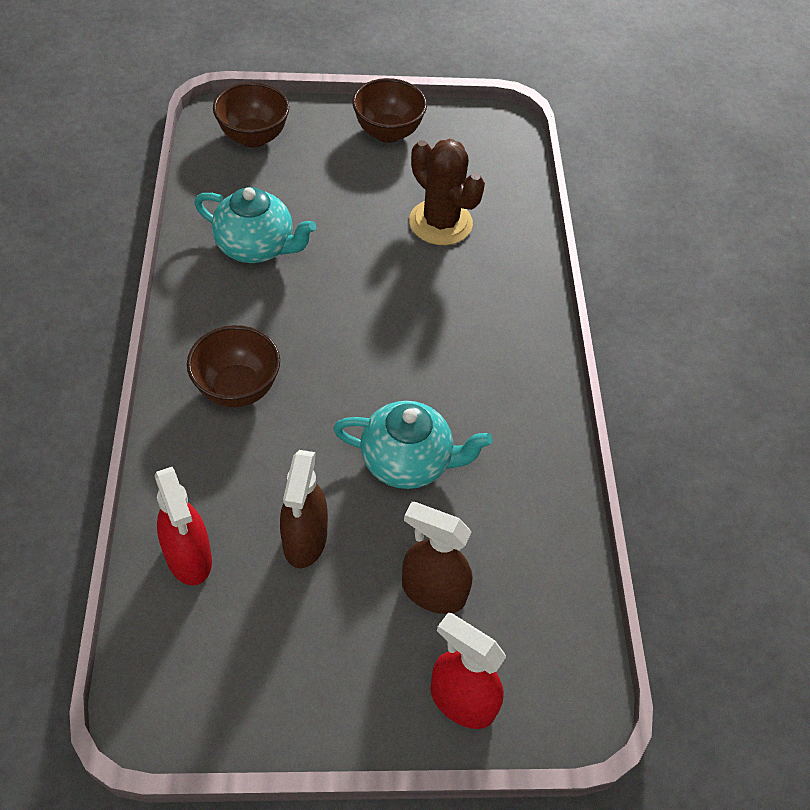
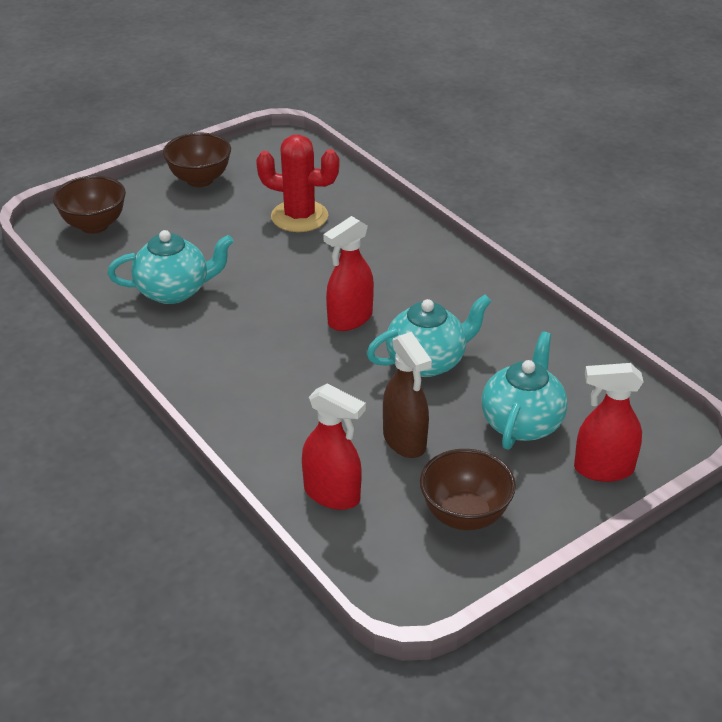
camera: 30 degrees left, 15 degrees down
brown bowl [187,325,280,407] -> brown bowl moved to [420,449,516,530]
brown spray bottle [402,502,472,614] -> turquoise teapot [481,331,568,450]
brown cactus [409,139,485,245] -> red cactus [256,134,339,232]
none -> red spray bottle [323,216,374,331]

